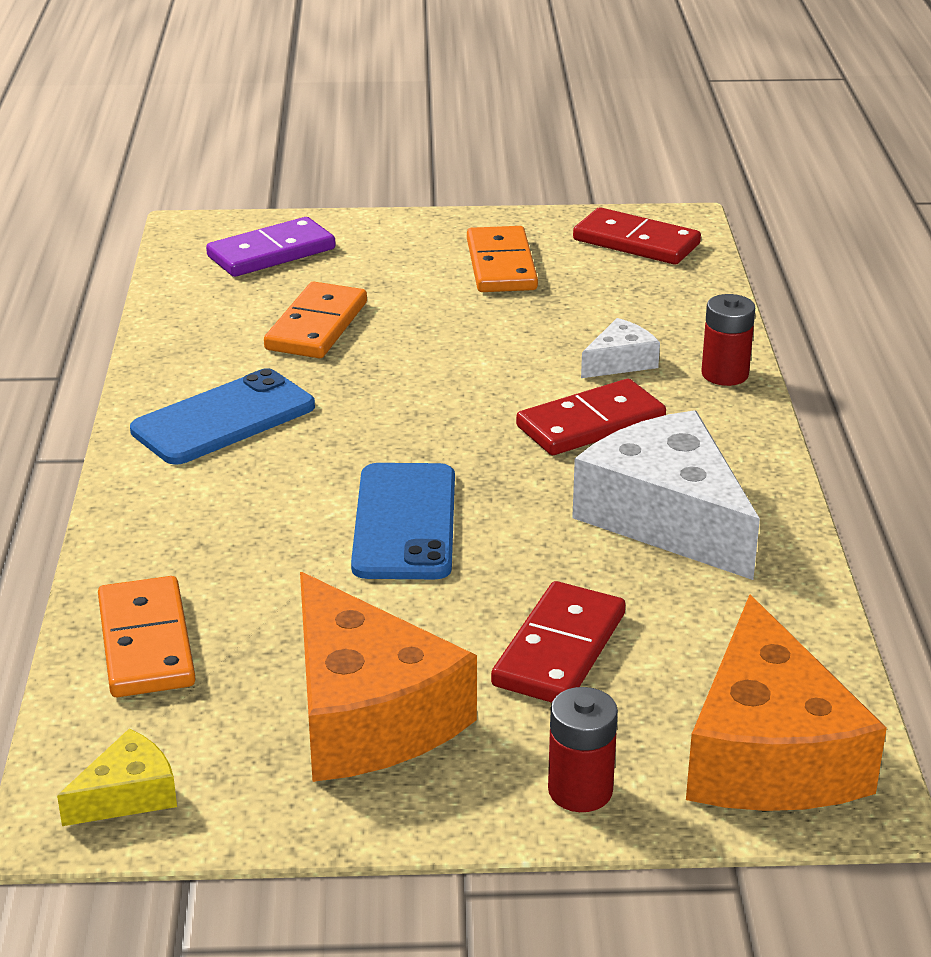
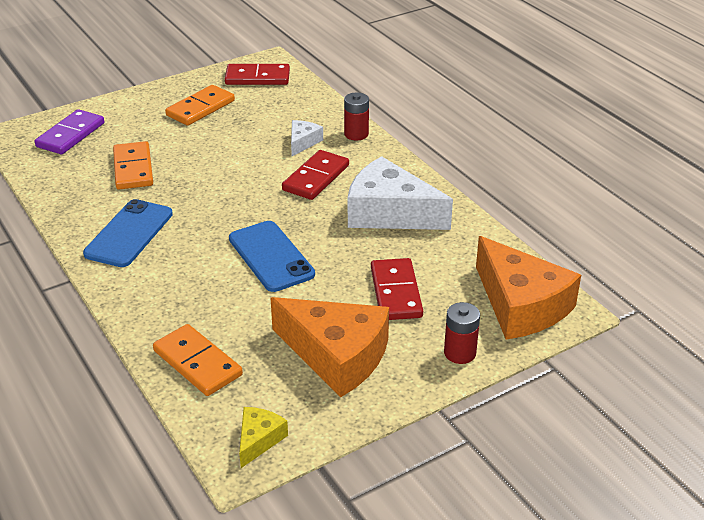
camera: 30 degrees left, 5 degrees up
orange domino [467,226,538,292] -> orange domino turned 75 degrees clockwise [165,85,235,126]

